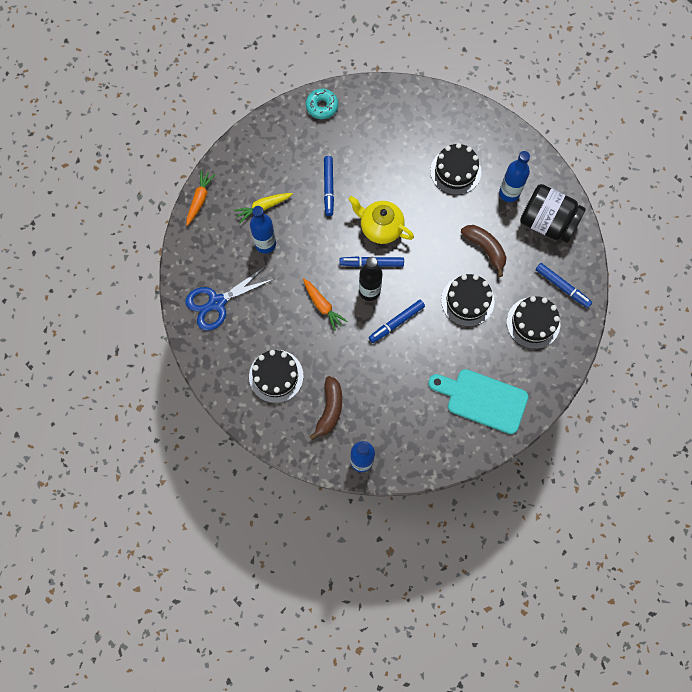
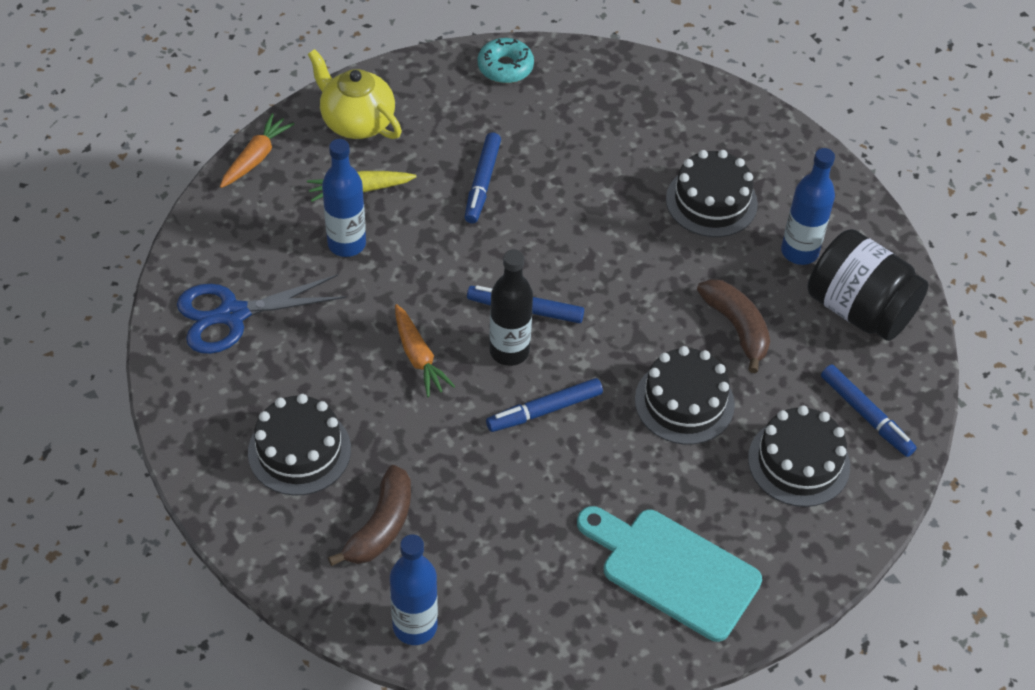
camera: 10 degrees right, 20 degrees down
yellow teapot [348,196,414,244] -> yellow teapot moved to [308,49,402,139]

